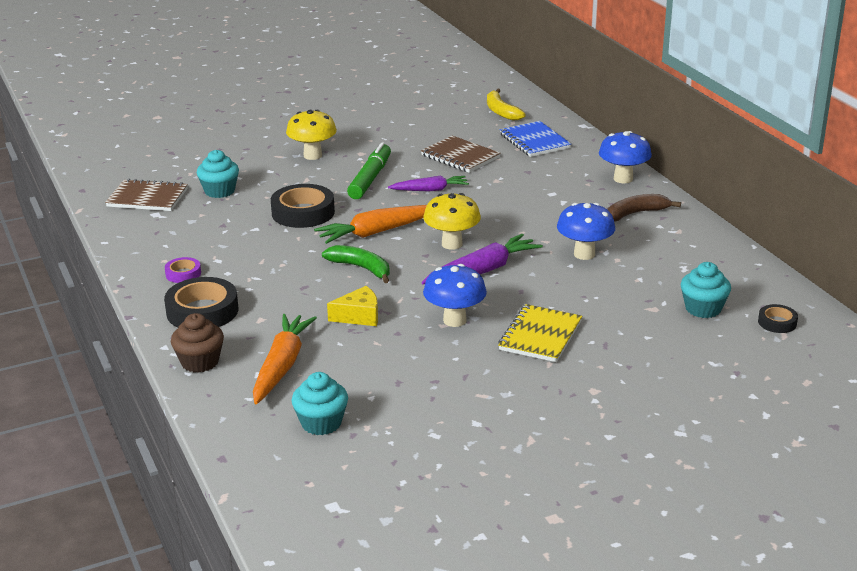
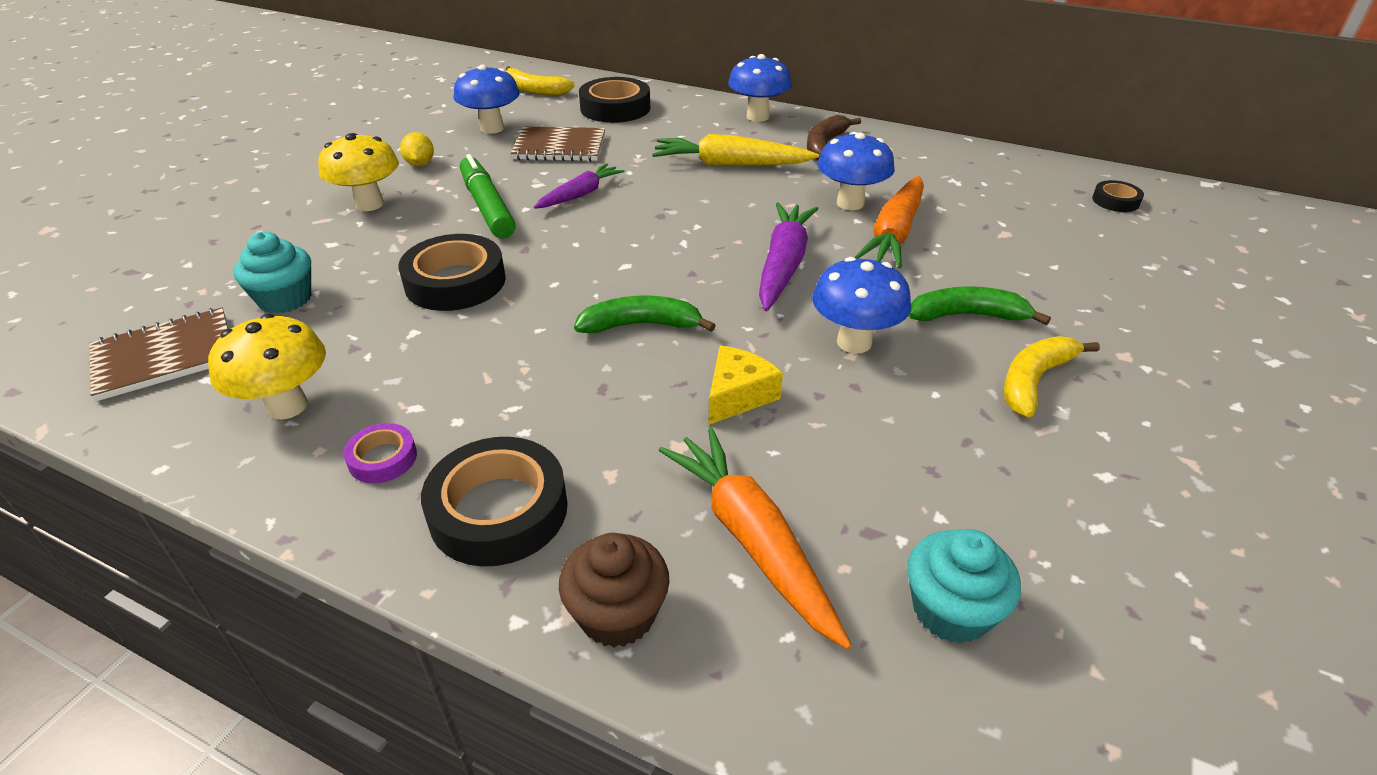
camera: 40 degrees left, 10 degrees up
orange carrot [314,205,427,244] -> orange carrot moved to [855,176,924,268]
yellow mushroom [423,193,481,250] -> yellow mushroom moved to [208,314,326,420]
yellow notebook [498,304,582,362] -> green banana [909,286,1051,325]
blue notebook [500,121,571,157] -> black tape [579,77,650,123]
turquoise cupcake [681,262,731,318] -> none
none -> yellow lemon [400,132,434,166]
none -> blue mushroom [454,65,520,134]
none -> yellow carrot [652,134,819,166]
none -> yellow banana [1004,336,1100,417]

